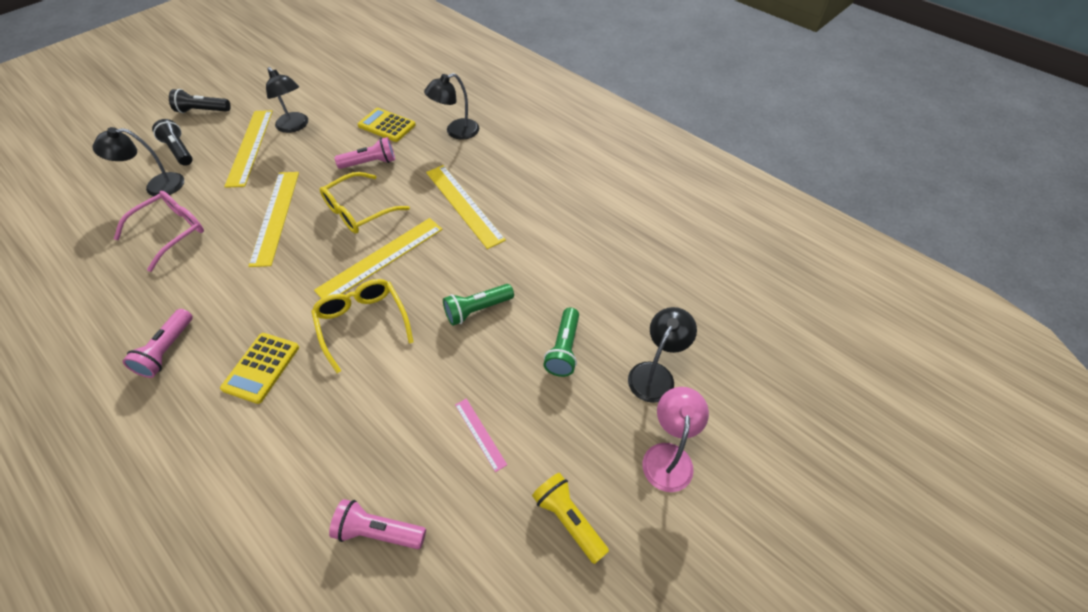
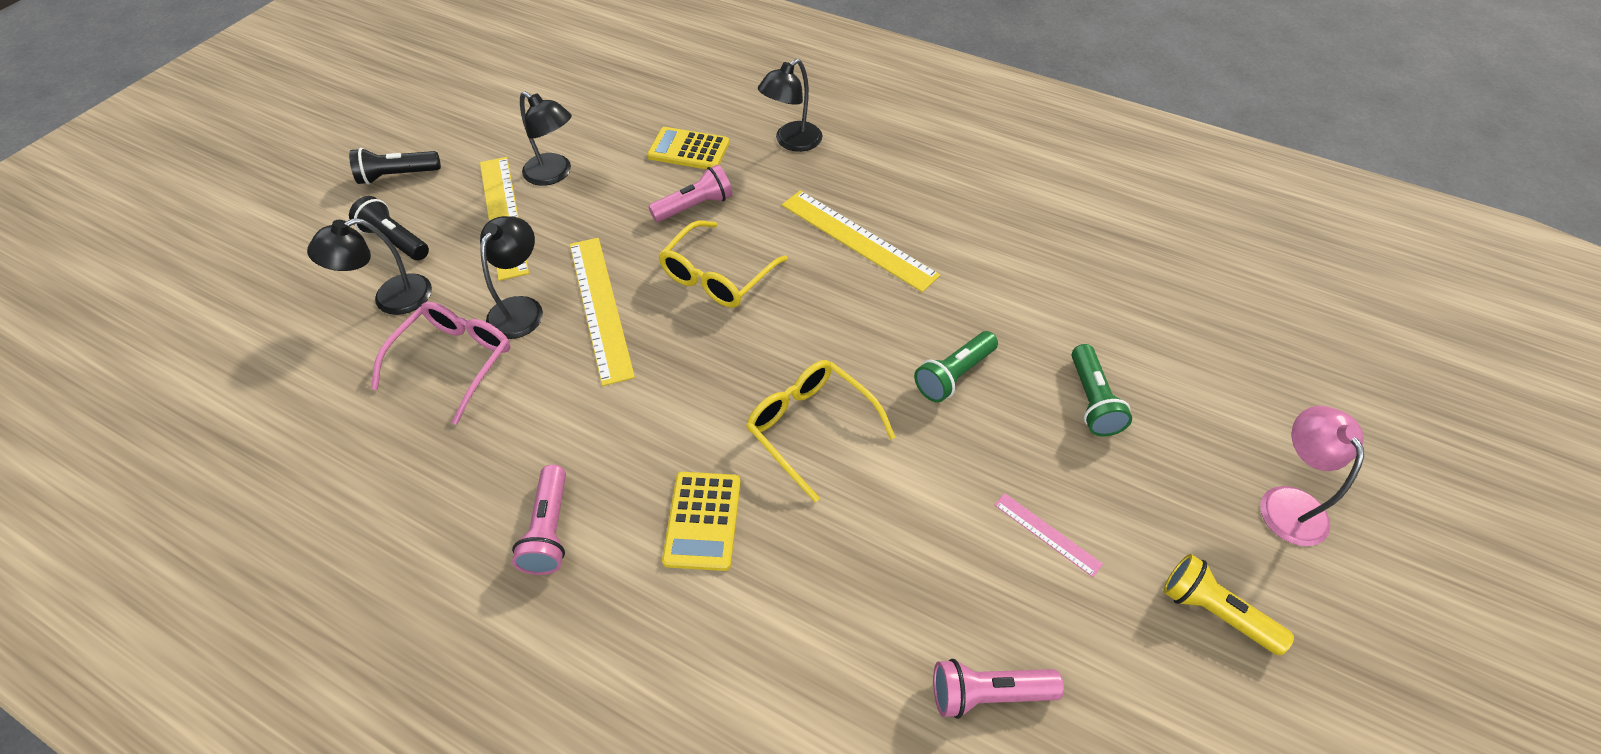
camera: 15 degrees left, 0 degrees up
yellow ruler [314,218,443,299] -> none
black lamp [628,307,697,403] -> black lamp moved to [480,216,543,339]

